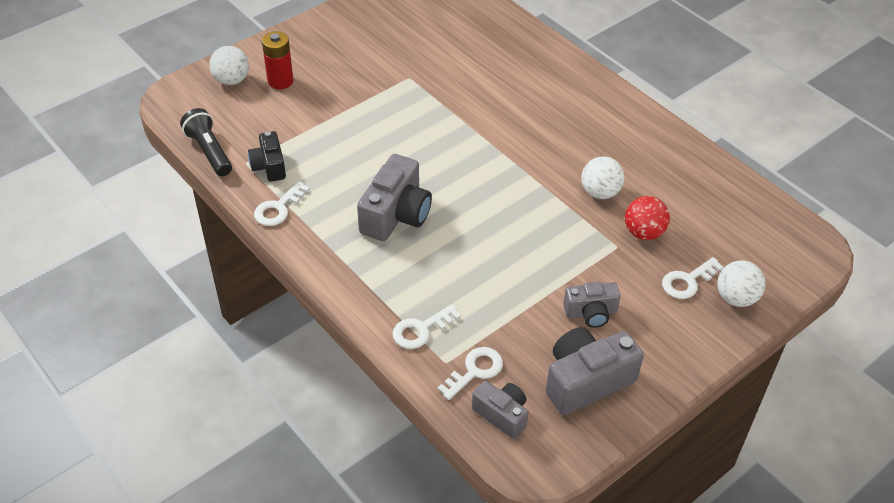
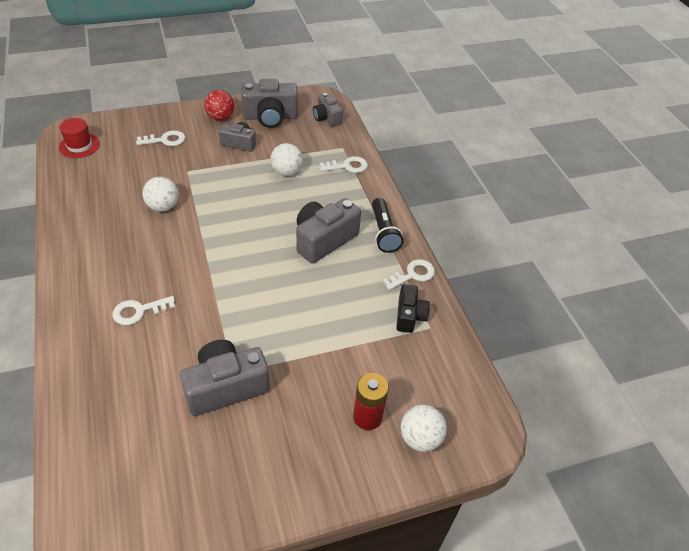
camera: 160 degrees left, 0 degrees up
black flashlight [180,108,232,176] -> black flashlight moved to [372,198,403,253]
white key [438,347,503,400] -> white key moved to [112,296,176,325]
red ball [625,196,670,240] -> red ball moved to [204,90,234,121]
white ball [717,260,766,307] -> white ball moved to [270,143,303,176]
none -> red hat [59,118,100,158]
none -> grey camera [180,340,270,416]

